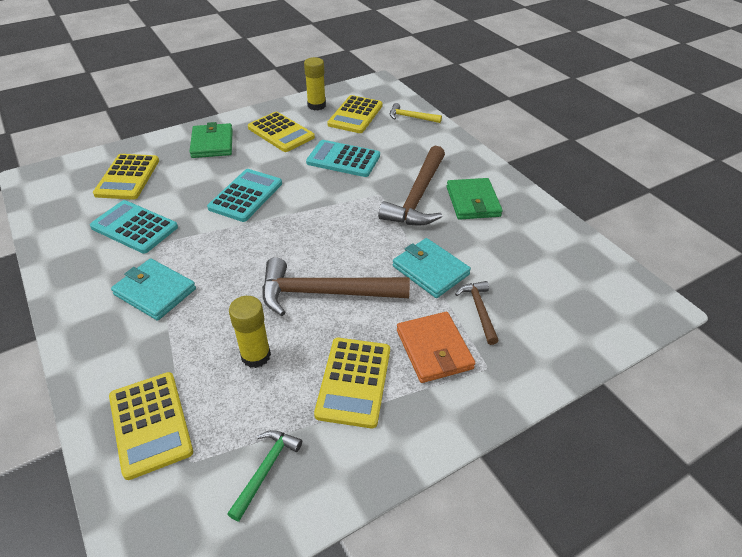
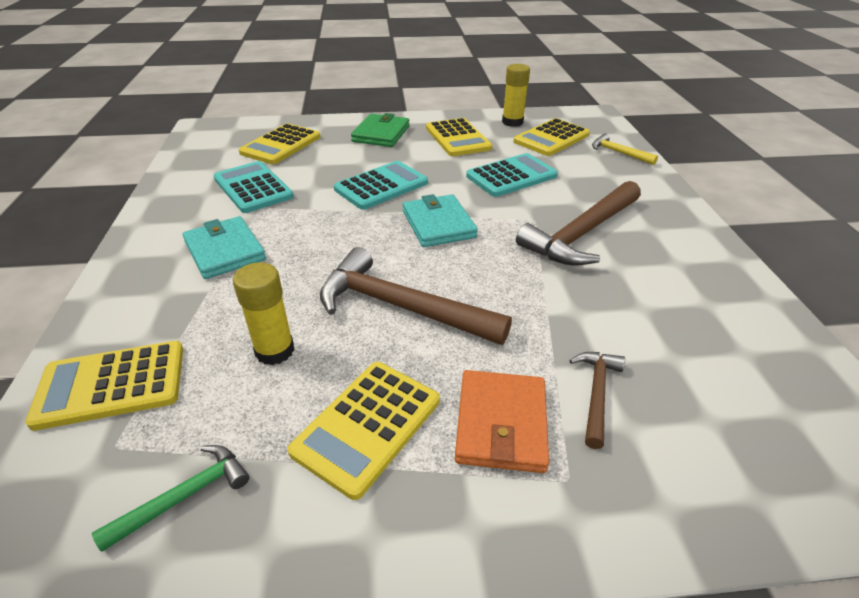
camera: 25 degrees right, 5 degrees down
yellow calculator [109,372,193,480] -> yellow calculator turned 75 degrees clockwise [25,341,183,431]
turquoise calculator [306,140,380,177] -> turquoise calculator turned 105 degrees clockwise [466,153,558,197]
turquoise wallet [393,238,471,298] -> turquoise wallet moved to [403,194,478,247]
green wallet [447,178,503,220] -> none

